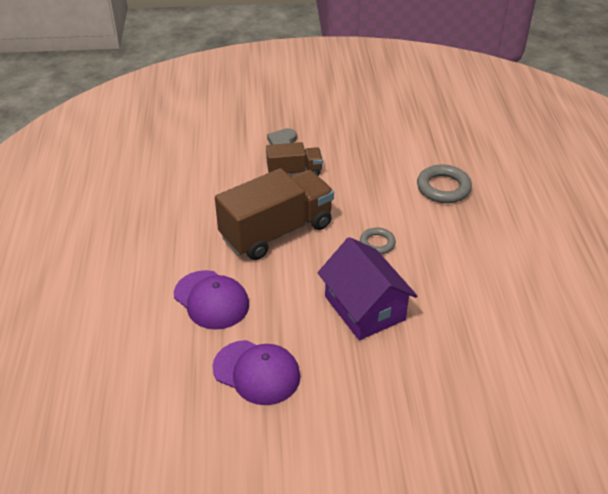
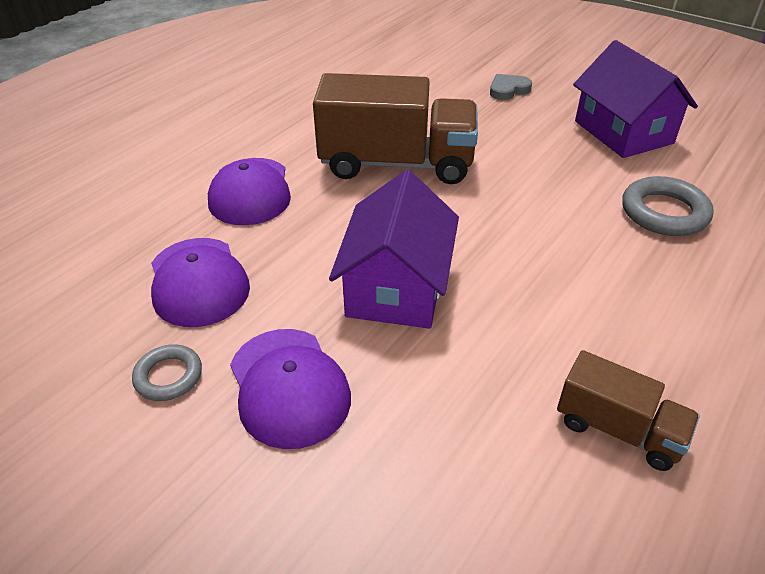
camera: 40 degrees right, 0 degrees up
brown truck [266,142,323,176] -> brown truck moved to [557,350,700,471]
grey ring [360,227,396,254] -> grey ring moved to [132,345,202,401]
none -> purple cap [230,329,351,449]
none -> purple house [573,40,698,158]

